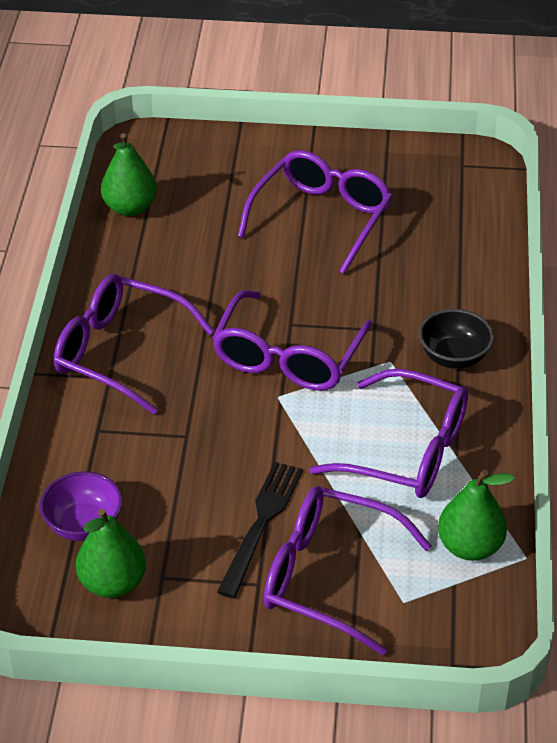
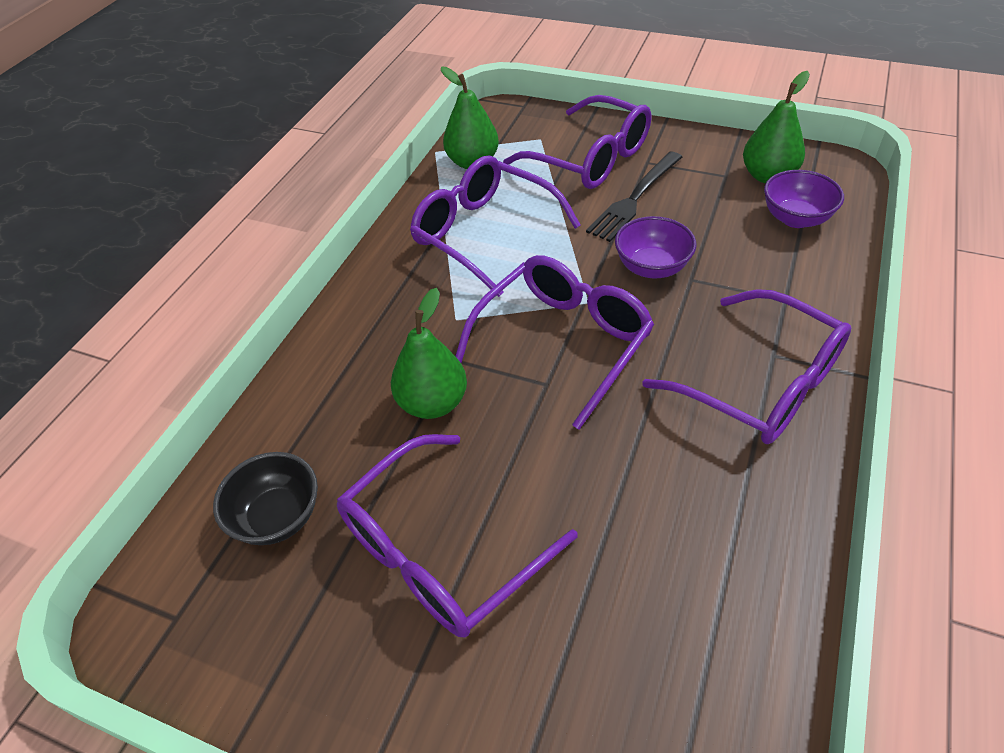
camera: 160 degrees left, 5 degrees up
green pear [101,133,157,216] -> green pear moved to [391,288,467,419]
black bowl [419,309,494,369] -> black bowl moved to [213,452,318,545]
none -> purple bowl [615,216,696,279]

